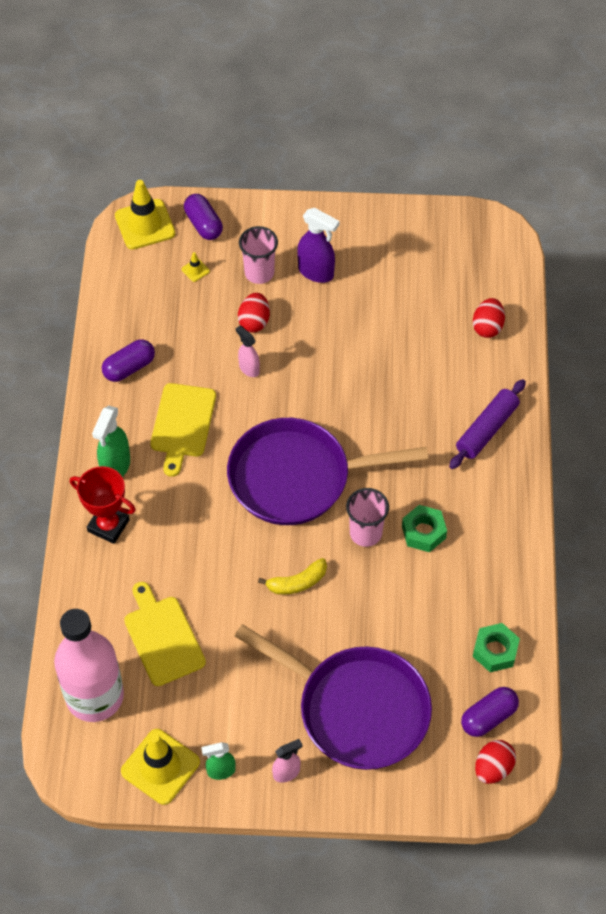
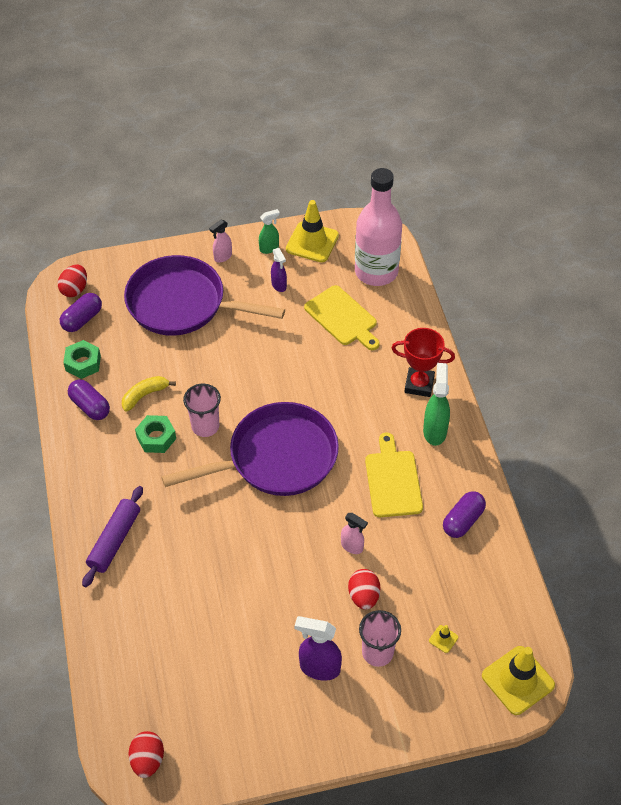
camera: 165 degrees right, 5 degrees down
purple capsule [184,194,223,240] -> purple capsule moved to [68,379,110,420]
yellow banana [258,558,327,595] -> yellow banana moved to [122,376,176,412]
red egg [473,298,505,338] -> red egg moved to [128,731,164,778]
none -> purple spray bottle [271,248,287,292]

